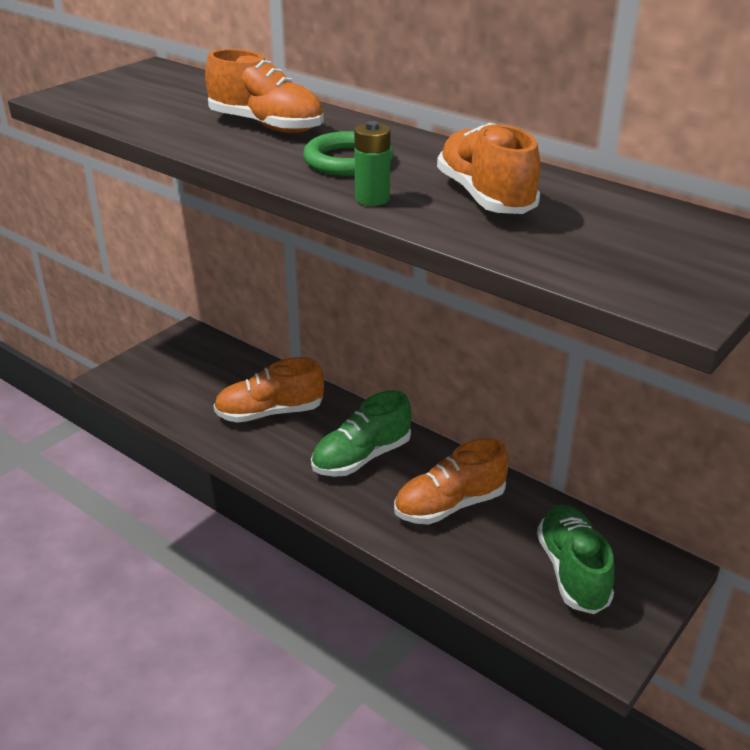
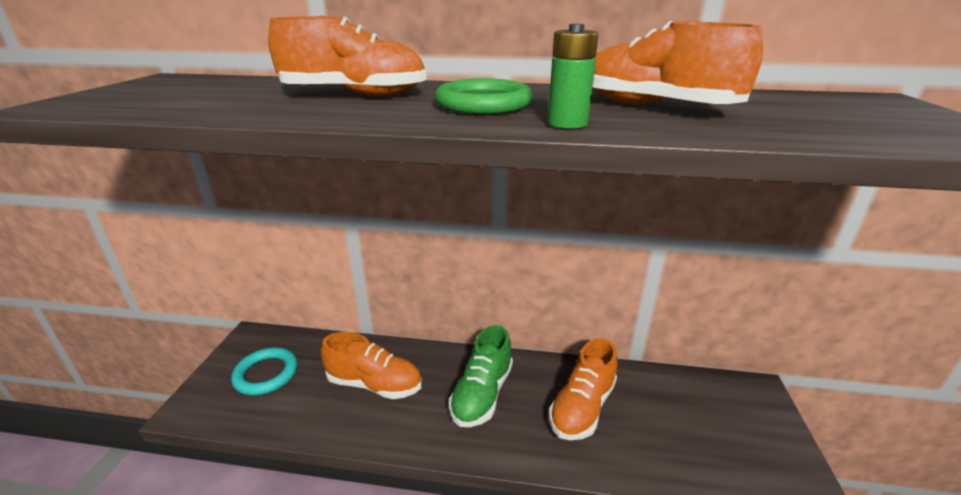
camera: 30 degrees left, 5 degrees down
orange shoe [214,357,324,423] -> orange shoe turned 120 degrees counterclockwise [321,332,422,399]
green shoe [537,505,615,614] -> none
none -> turquoise ring [231,347,298,395]

